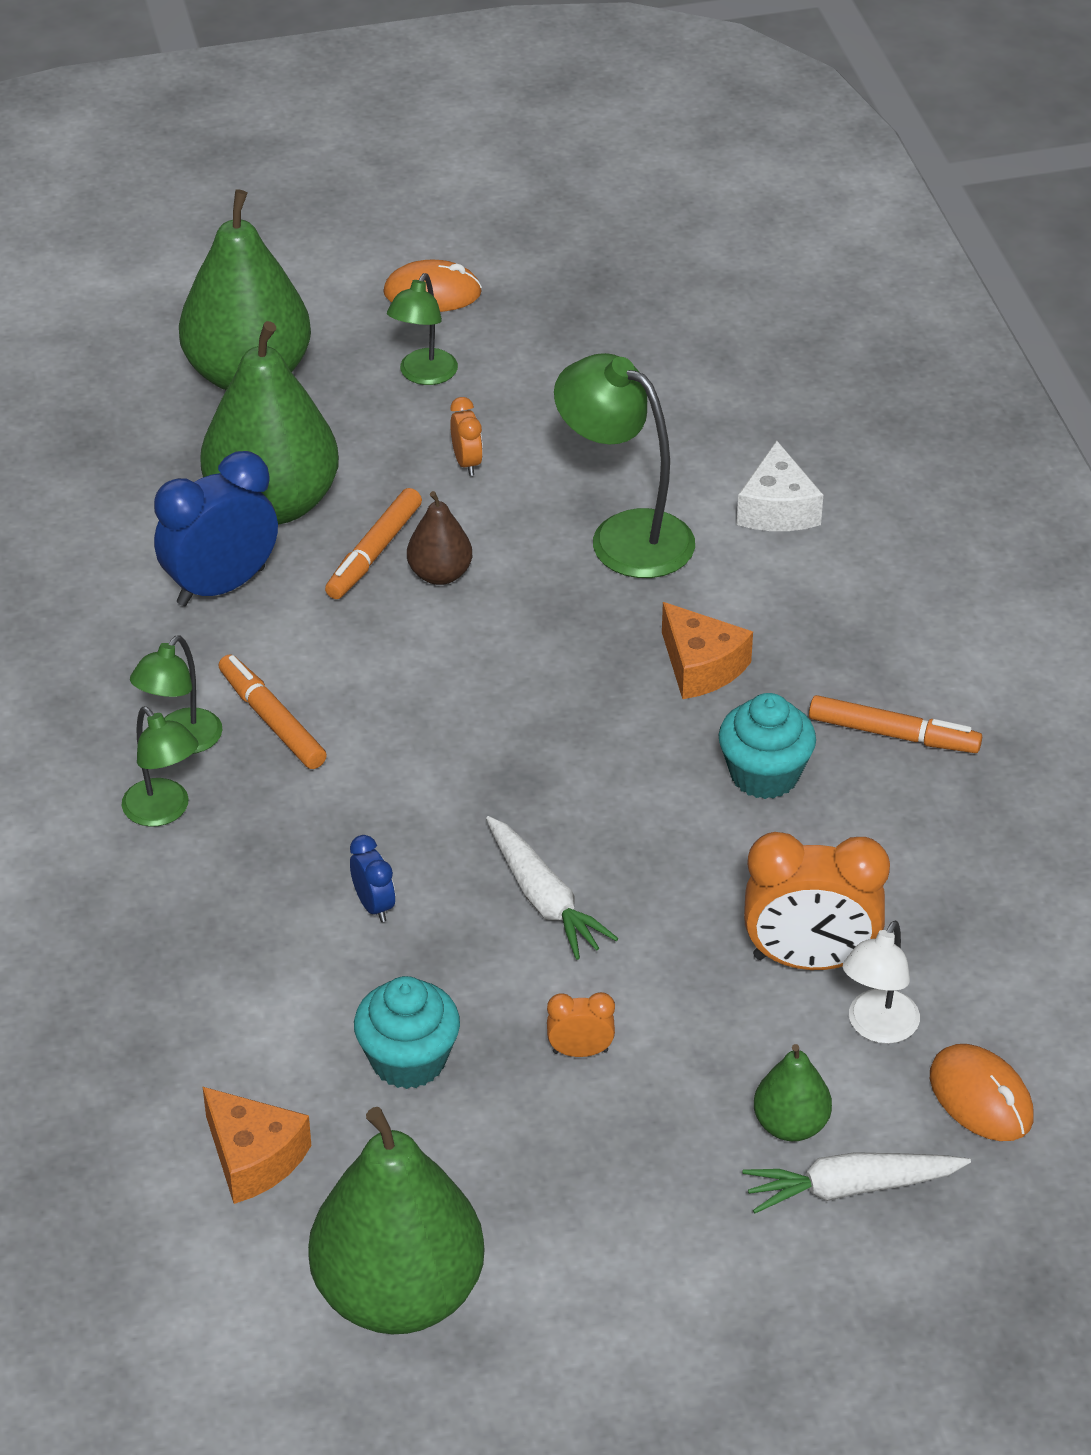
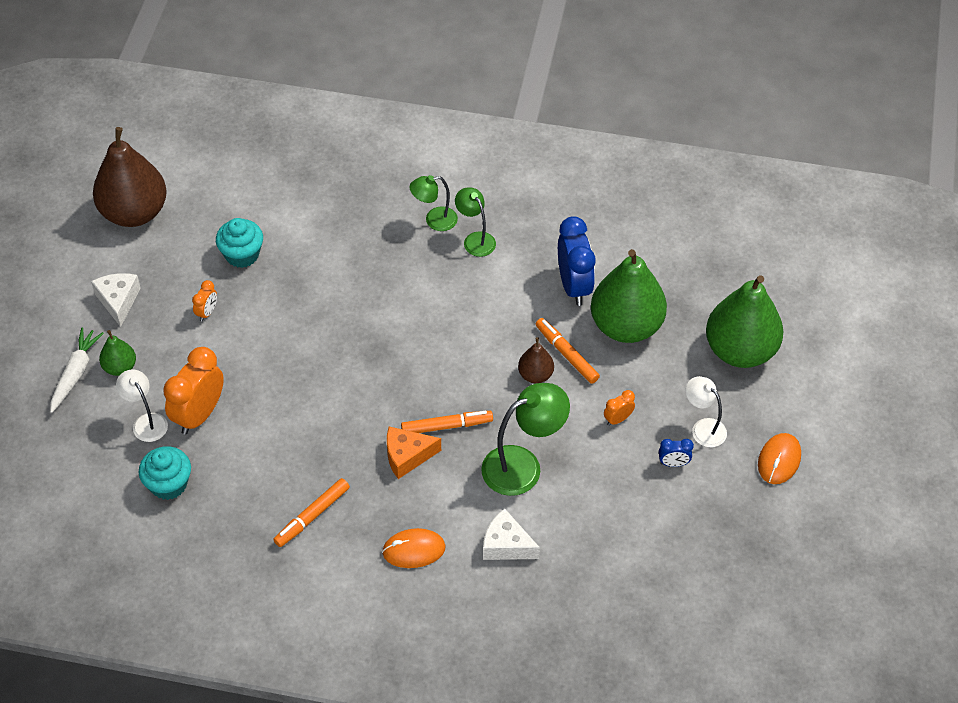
camera: 115 degrees right, 10 degrees up
orange cheese [203,1087,311,1204] -> none
orange marker [219,654,327,769] -> orange marker moved to [401,411,493,433]
green pear [308,1107,485,1334] -> brown pear [93,127,167,227]
blue clock [350,835,395,922] -> blue clock moved to [659,439,694,467]
green lamp [387,273,458,385] -> white lamp [686,376,727,447]
orange clock [450,397,483,476] -> orange clock turned 135 degrees clockwise [604,390,635,426]
white carrot [486,816,619,960] -> none
turquoise cupcake [719,693,816,799] -> turquoise cupcake moved to [139,446,191,500]
orange mouse [930,1044,1034,1141] -> orange mouse moved to [382,528,446,568]
none -> white cheese [91,273,141,327]

